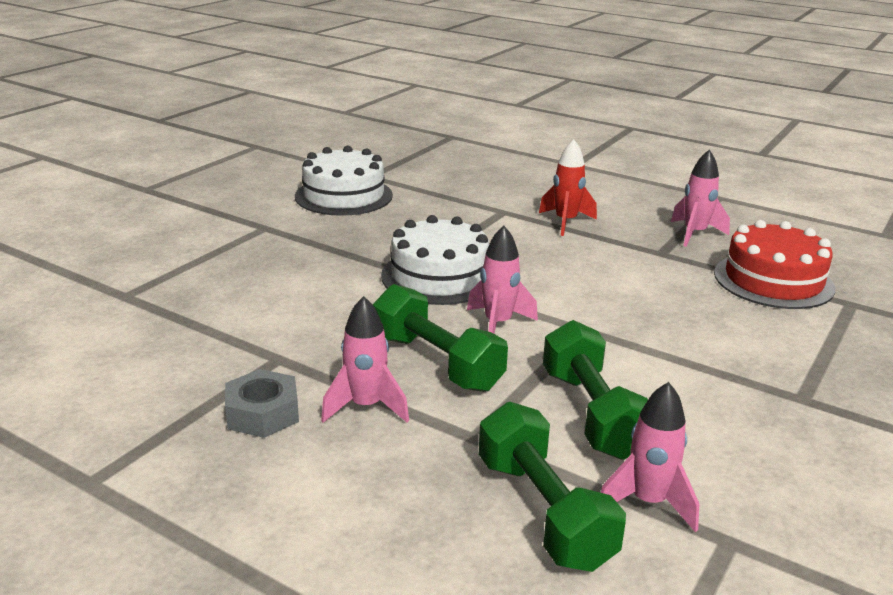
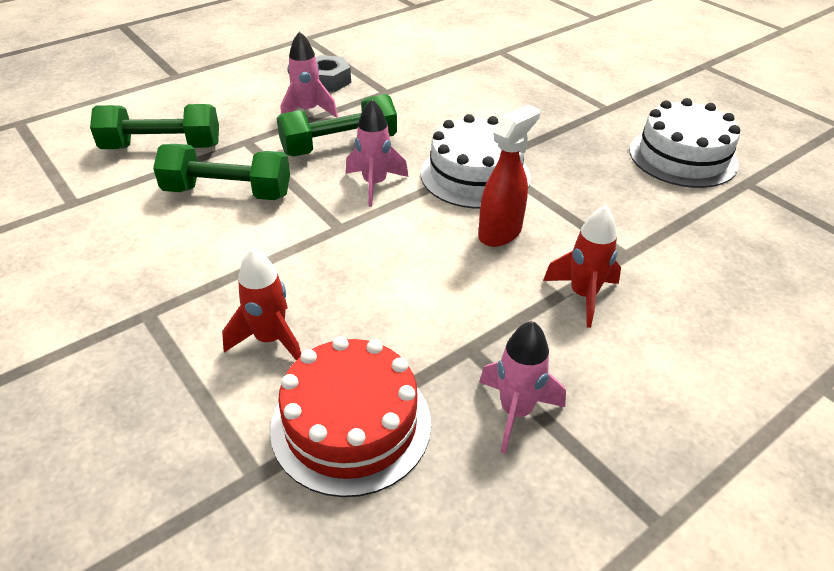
camera: 110 degrees right, 15 degrees up
pink rocket [601,382,699,532] -> none
none -> red rocket [222,248,301,360]
none -> red spray bottle [478,105,540,247]

